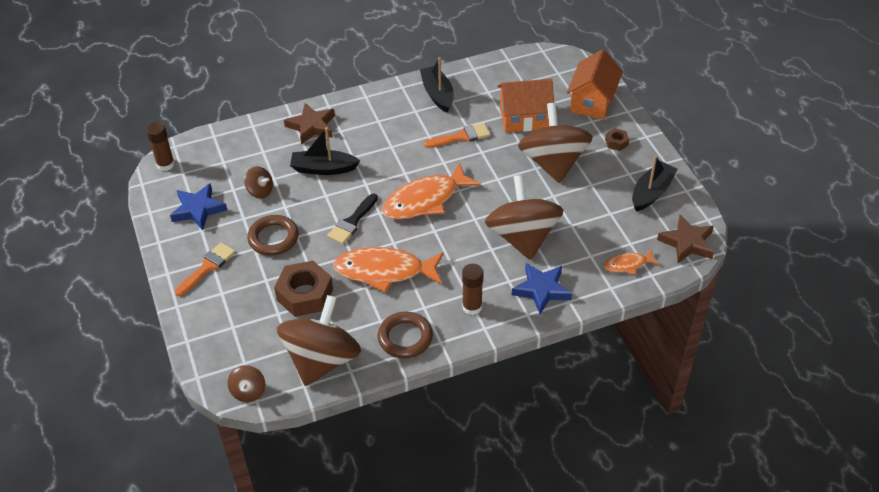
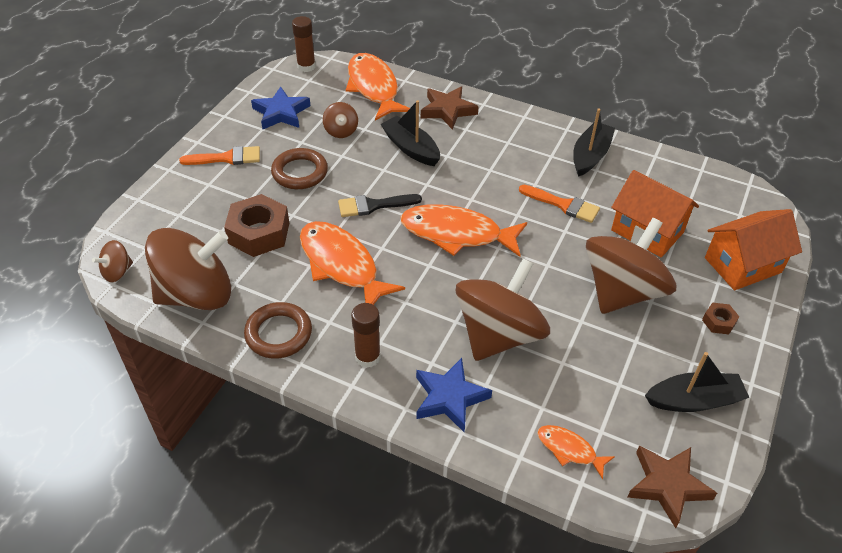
camera: 45 degrees right, 0 degrees up
none -> orange fish [346,53,410,121]

